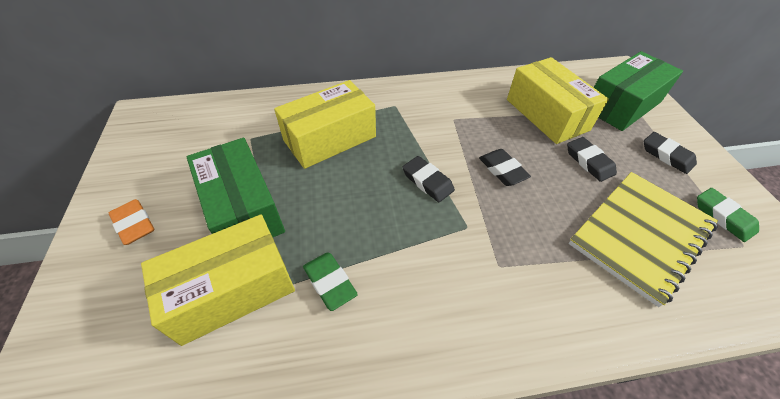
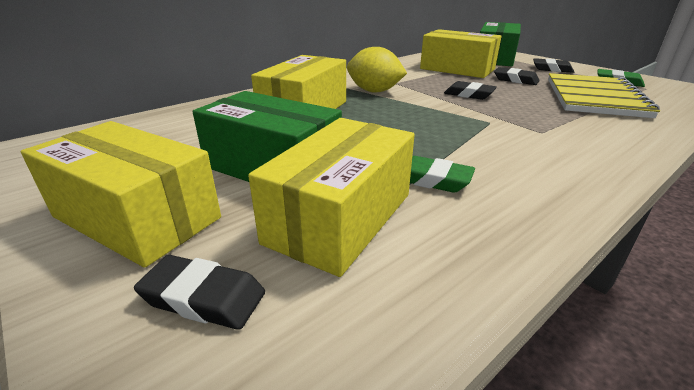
camera: 30 degrees left, 20 degrees down
orange eraser [109,199,154,245] -> yellow box [21,121,221,268]
black eraser [402,156,455,202] -> black eraser moved to [134,255,265,330]
none -> yellow lemon [347,47,407,92]

